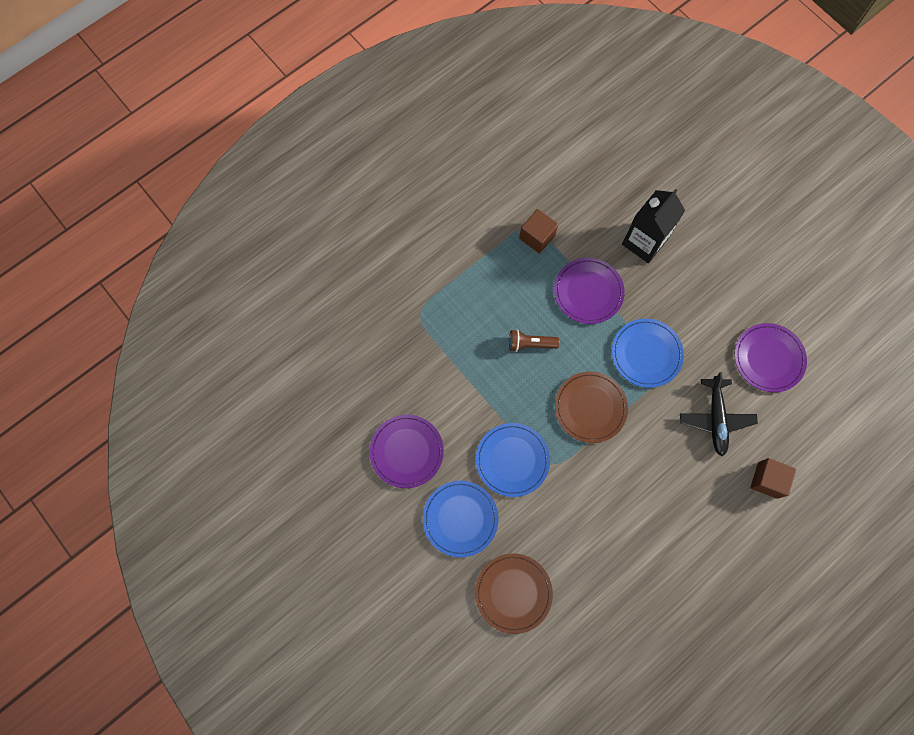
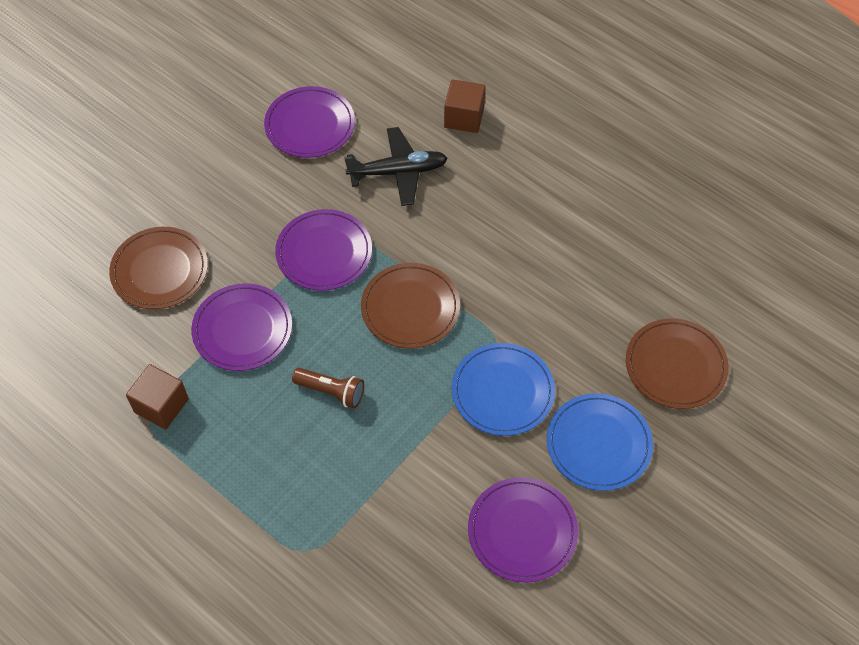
camera: 100 degrees left, 15 degrees down
brown flashlight [509,330,559,352] -> brown flashlight turned 60 degrees counterclockwise [292,368,364,408]
blue plate [612,319,684,388] -> purple plate [275,209,372,291]
black carton [622,189,685,263] -> brown plate [109,227,208,309]

